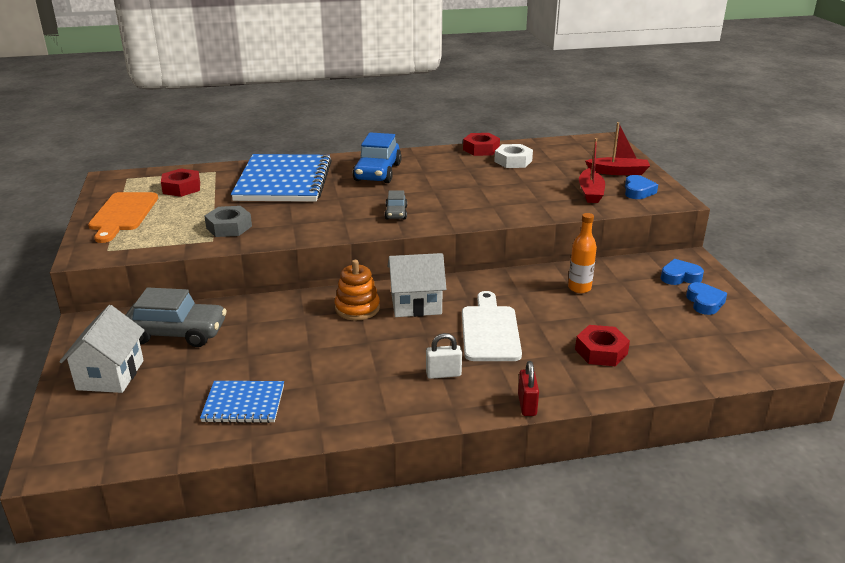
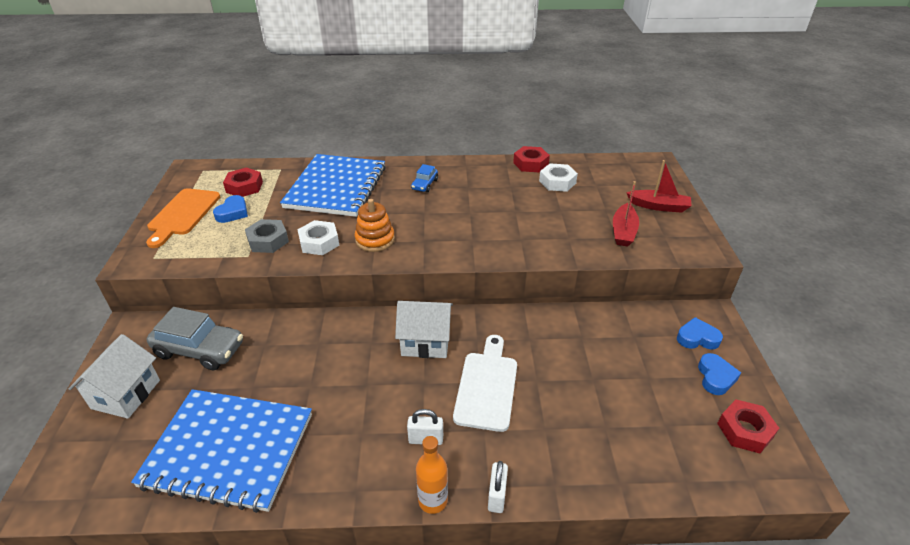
camera: 10 degrees right, 10 degrees up
blue notebook [200,381,284,423] -> blue notebook [131,389,312,513], size x1.97
orange stacking toy [335,260,380,321] -> orange stacking toy moved to [355,199,395,252]
blue car [353,132,402,183] -> blue car [411,164,438,192], size x0.52
grey car [385,190,407,219] -> none
red padlock [518,361,539,416] -> white padlock [488,461,508,513]
orange bottle [568,213,597,293] -> orange bottle moved to [416,436,448,514]
red nut [575,325,630,366] -> red nut moved to [717,399,779,453]
blue heart [625,175,658,199] -> blue heart moved to [213,195,248,223]
none -> white nut [297,220,339,255]

